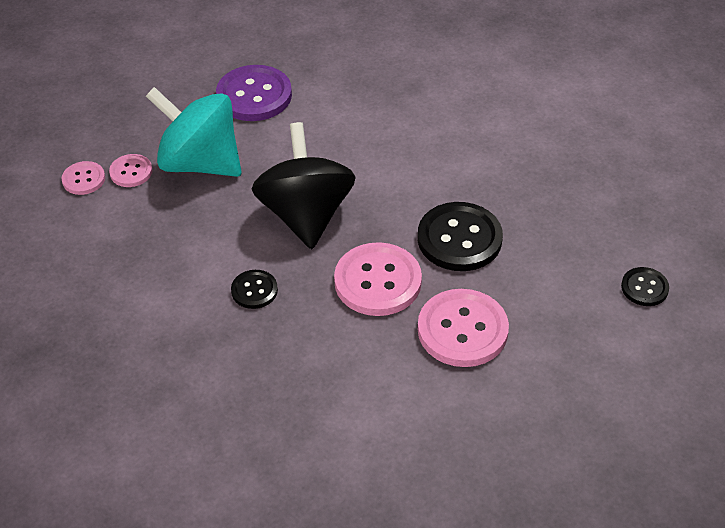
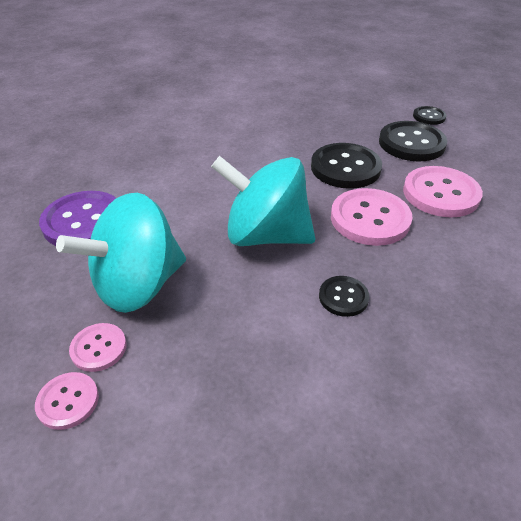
camera: 65 degrees left, 5 degrees down
black spinning top [252,122,356,249] -> turquoise spinning top [211,156,315,246]
none -> black button [379,121,447,162]

